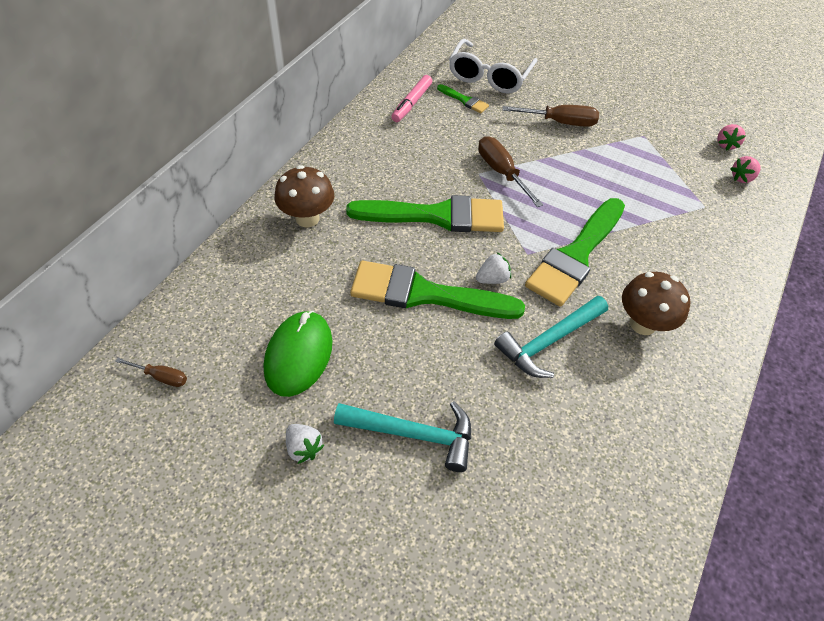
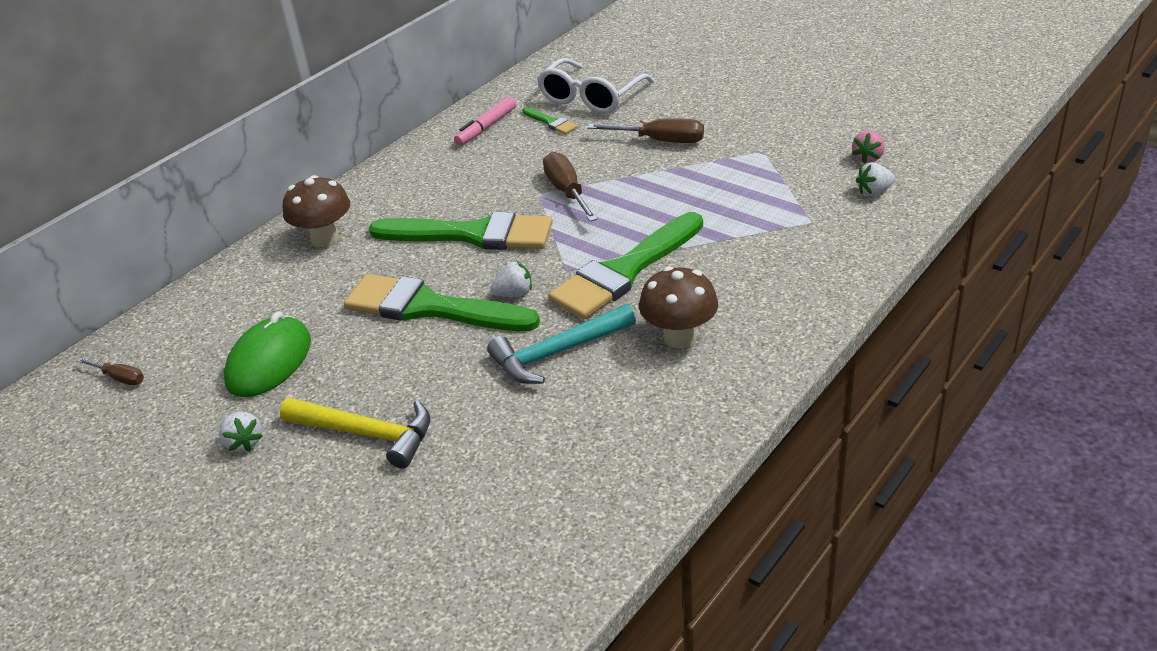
camera: 15 degrees right, 15 degrees down
turquoise hammer [334,401,471,472] -> yellow hammer [280,398,430,469]
pink strawberry [730,156,761,183] -> white strawberry [856,163,895,196]

